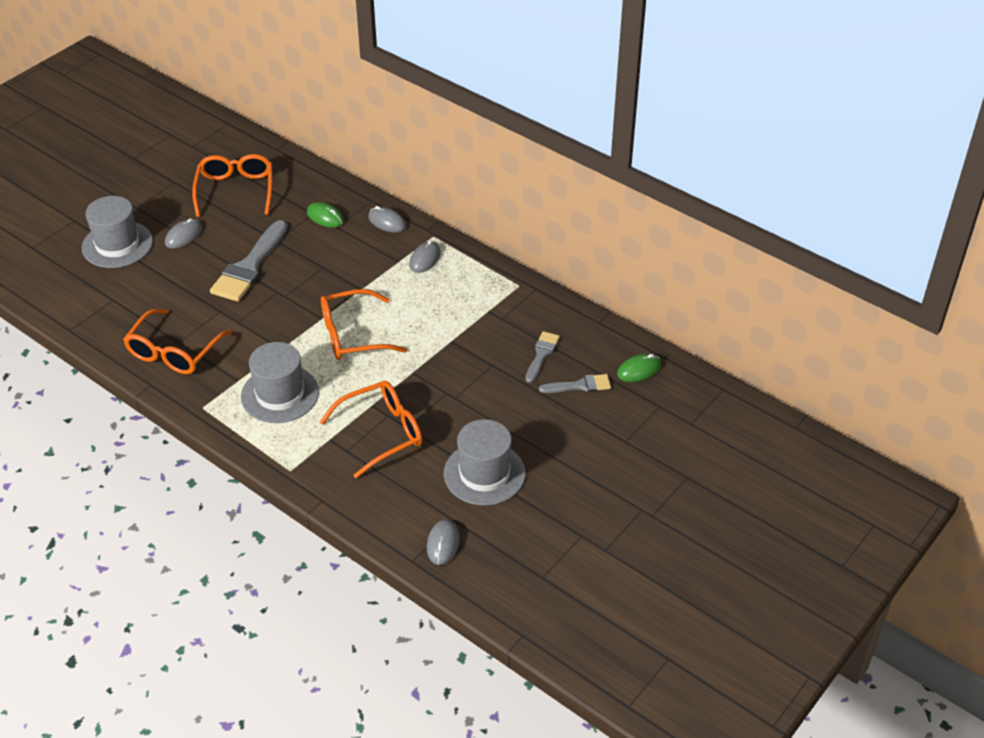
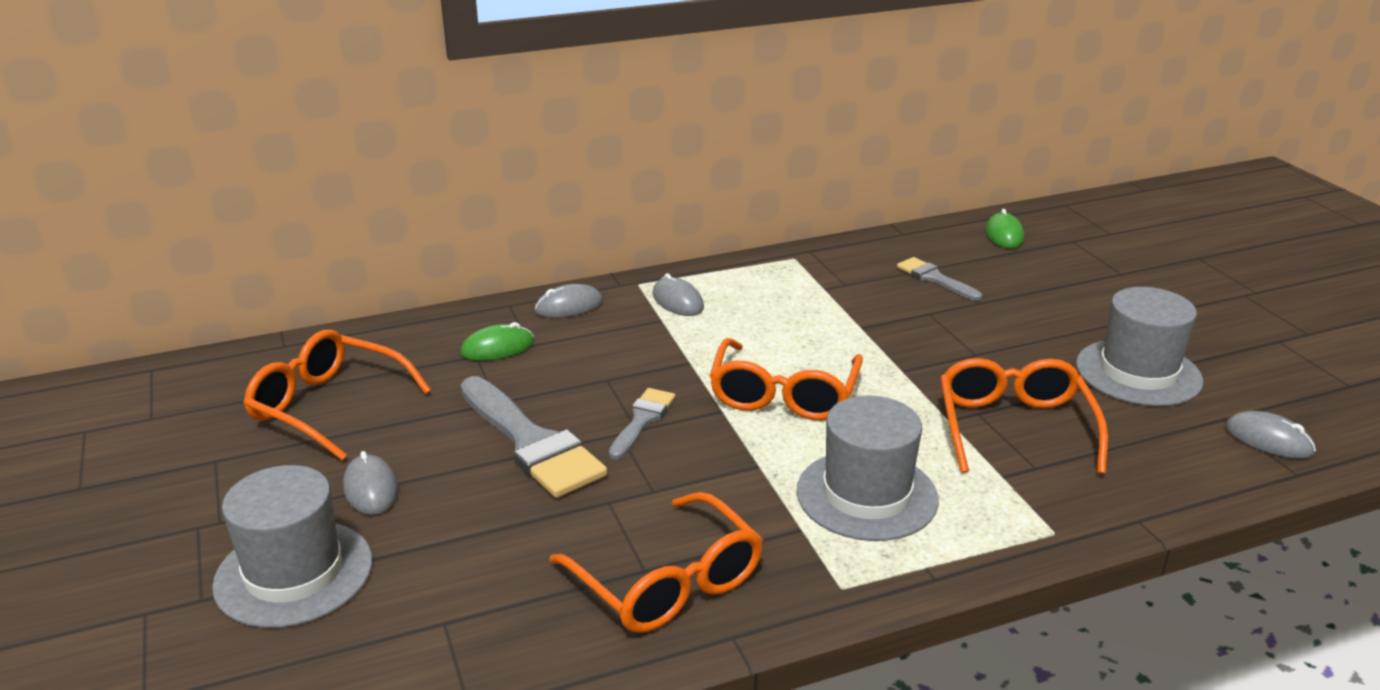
camera: 60 degrees left, 15 degrees down
grey brush [539,374,611,393] -> grey brush moved to [609,388,675,460]

